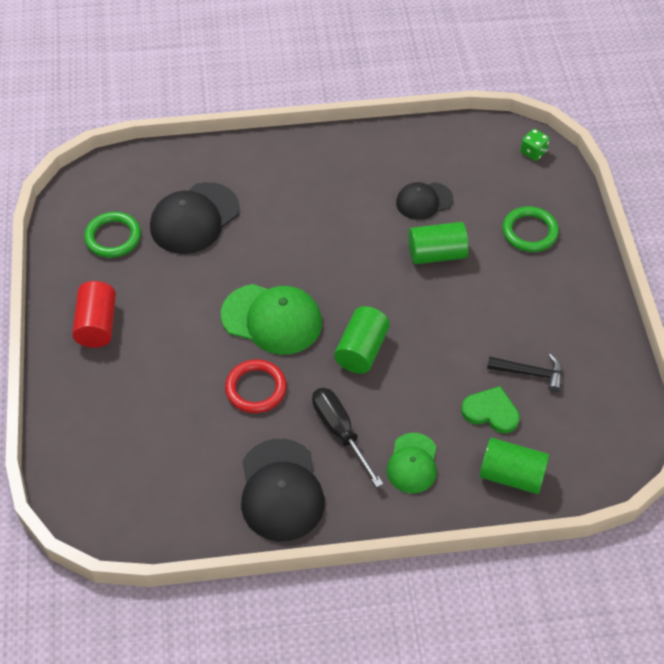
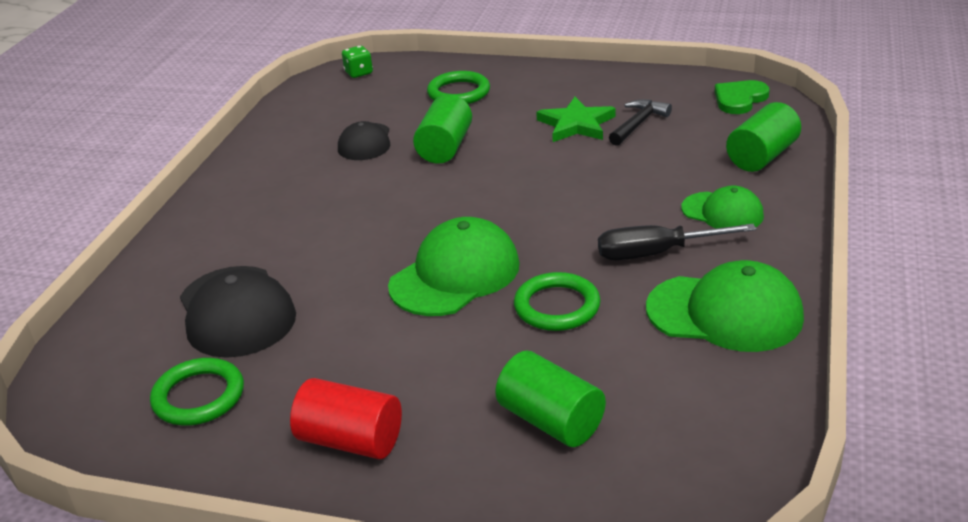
camera: 65 degrees left, 20 degrees down
red ring [225,360,287,413] -> green ring [514,272,600,331]
black cap [241,439,325,541] -> green cap [646,260,804,352]
green cylinder [334,306,390,374] -> green cylinder moved to [495,351,606,447]
green heart [461,386,520,433] -> green heart moved to [715,80,769,114]
none -> green star [536,97,616,142]

